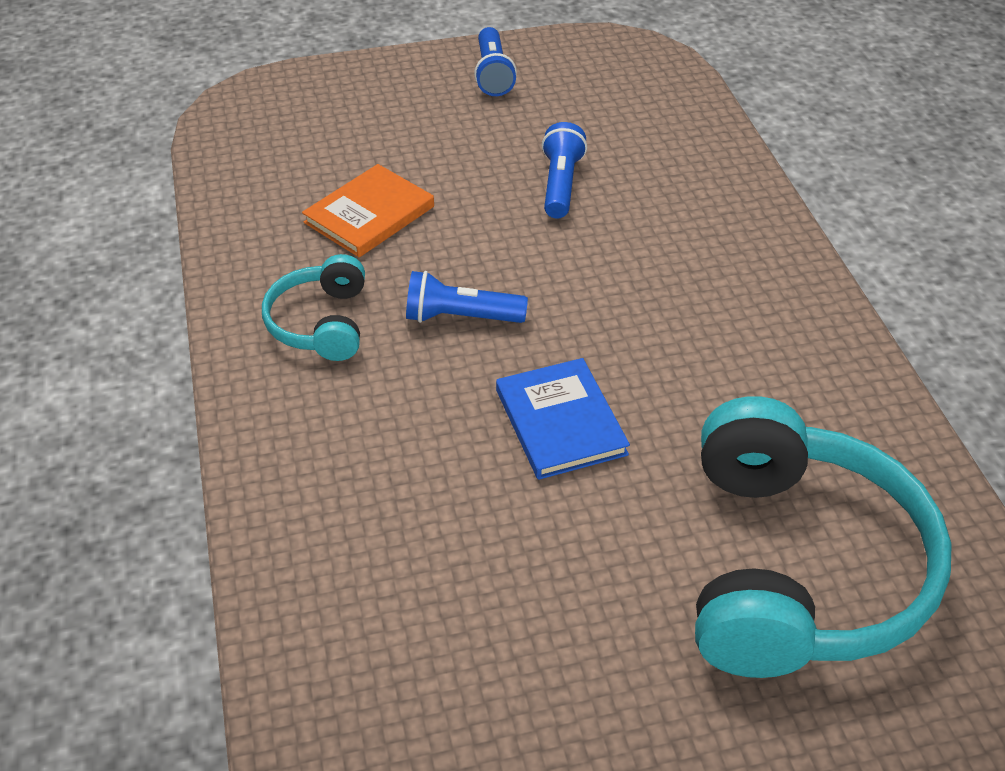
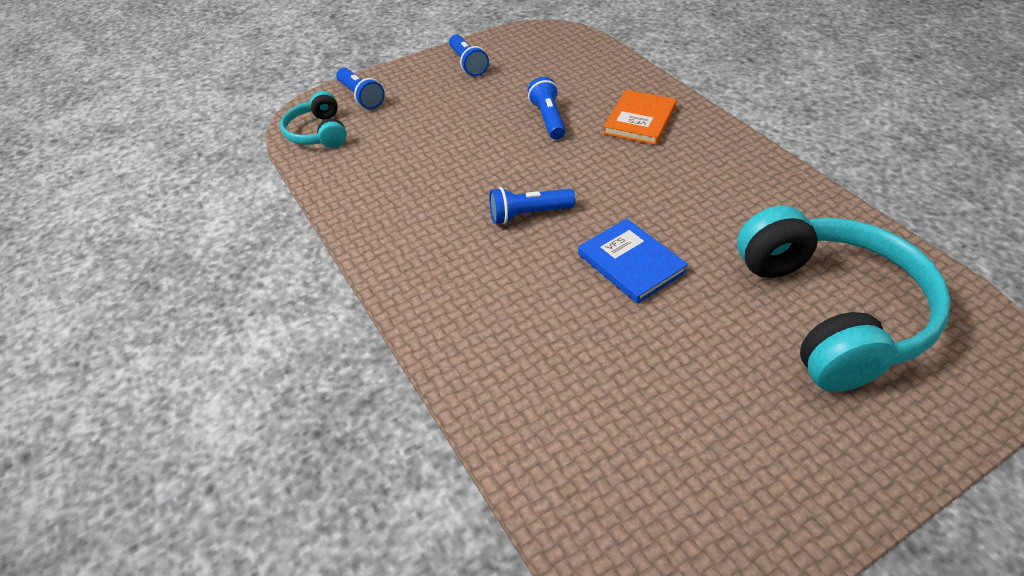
camera: 15 degrees left, 0 degrees up
turquoise headphones [262,254,365,361] -> turquoise headphones moved to [280,91,347,148]
orange book [302,164,434,257] -> orange book moved to [603,90,677,145]
none -> blue flashlight [336,68,385,109]

